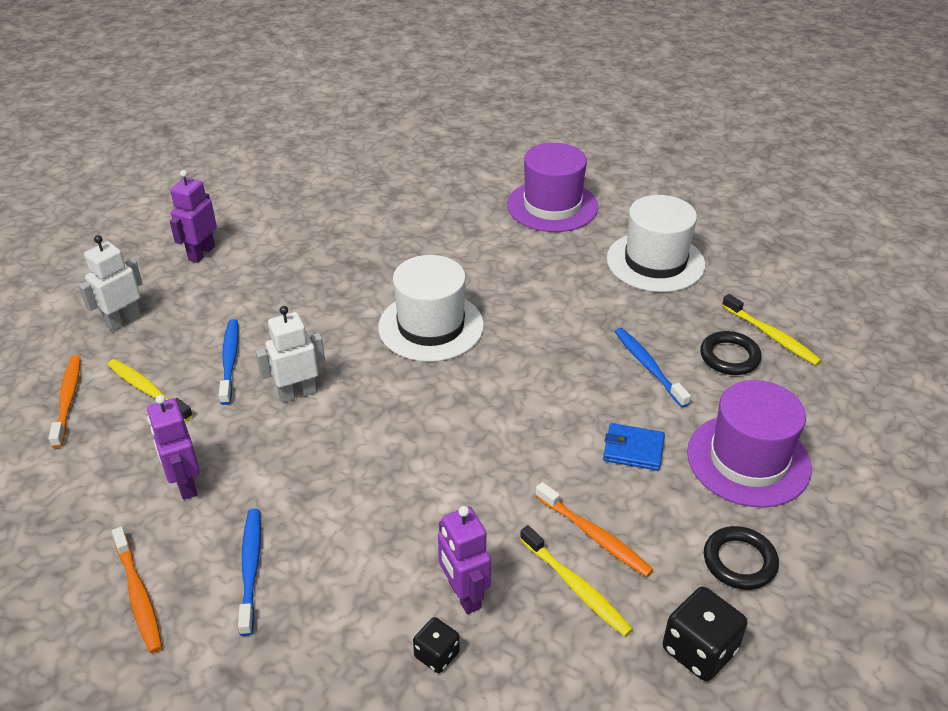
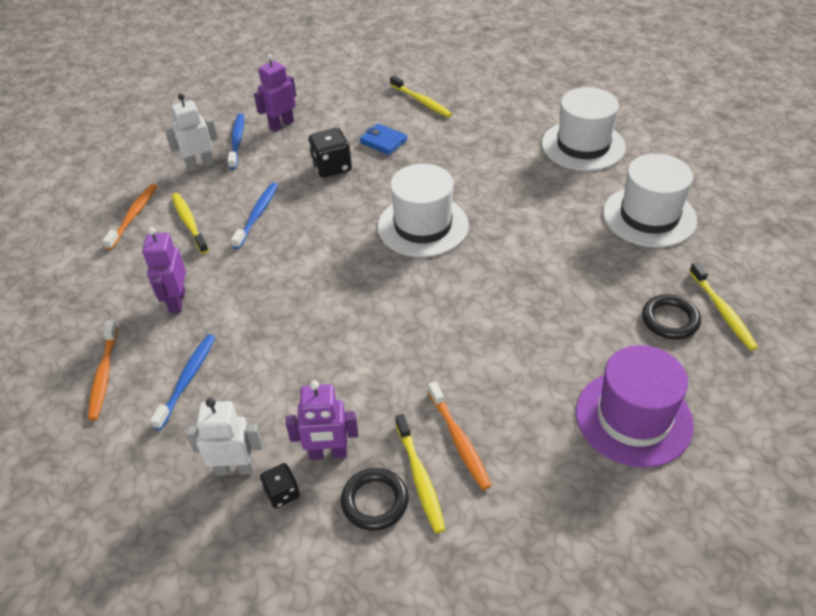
camera: 25 degrees right, 5 degrees up
white robot [256,306,325,403] -> white robot moved to [186,398,263,476]
purple robot [438,506,491,614] -> purple robot turned 90 degrees counterclockwise [286,381,358,460]
purple hat [507,143,598,232] -> white hat [542,87,626,171]
blue wallet [603,423,665,471] -> blue wallet moved to [360,124,408,155]
blue toothbrush [614,328,691,408] -> blue toothbrush moved to [228,114,244,169]
black dice [663,587,747,681] -> black dice moved to [309,128,352,178]
black ring [704,526,779,590] -> black ring moved to [341,468,409,531]
none -> yellow toothbrush [390,75,452,118]

